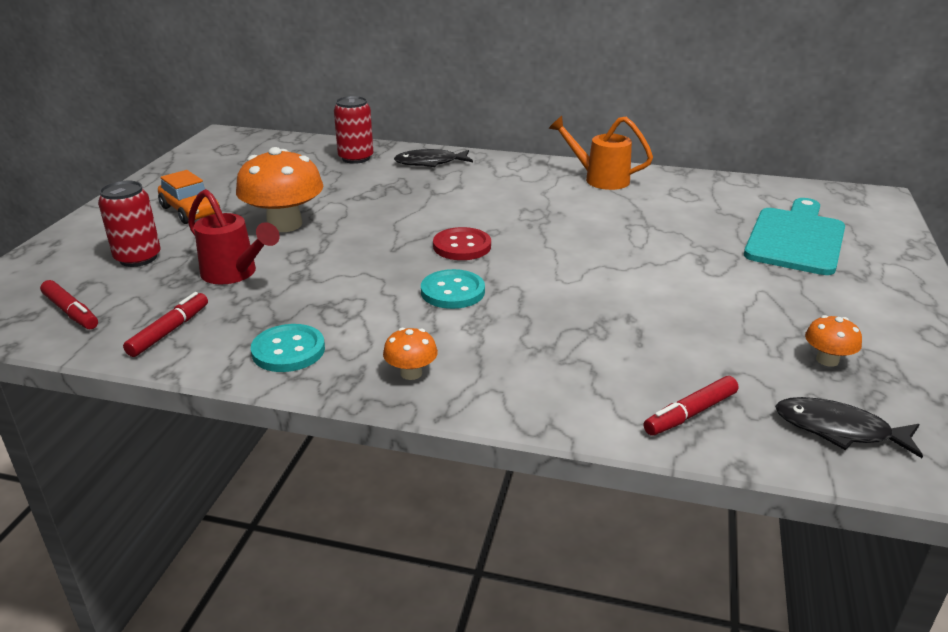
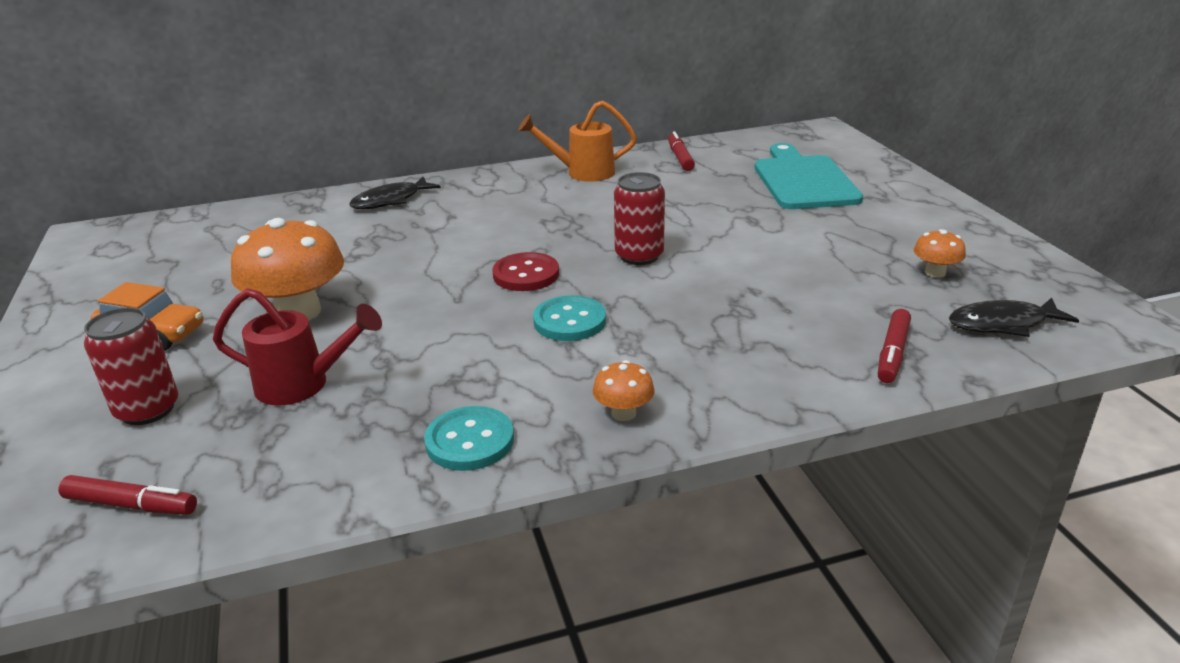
camera: 30 degrees left, 0 degrees up
red marker [123,292,208,357] -> red marker moved to [668,131,695,171]
red can [334,96,373,164] -> red can moved to [614,172,665,265]

